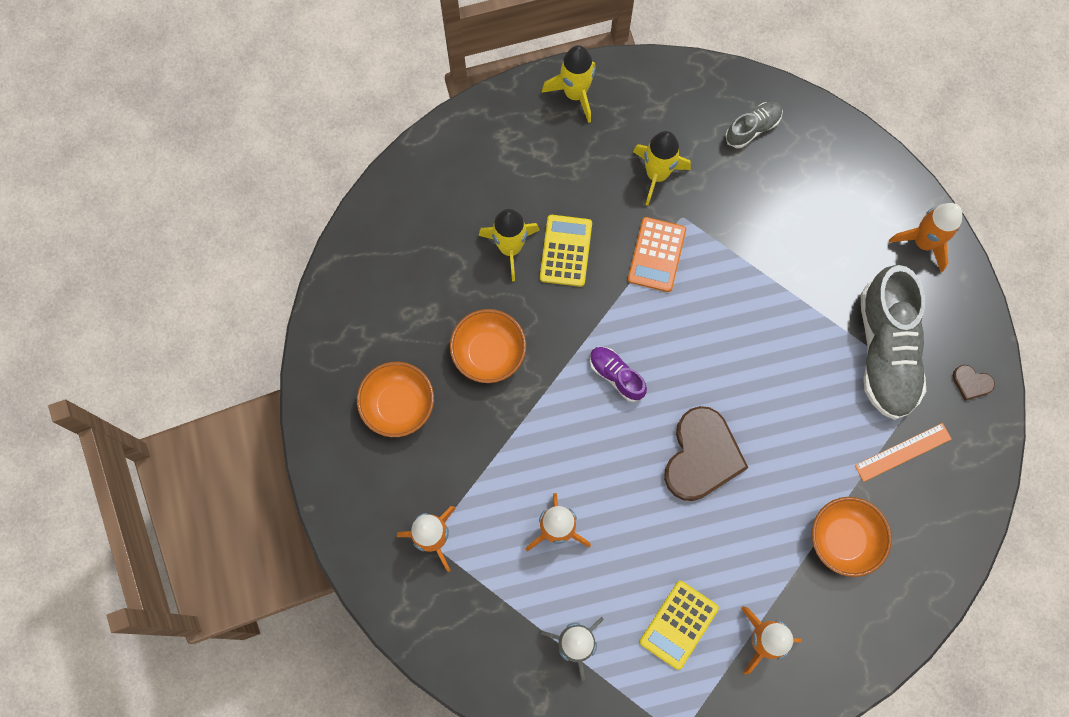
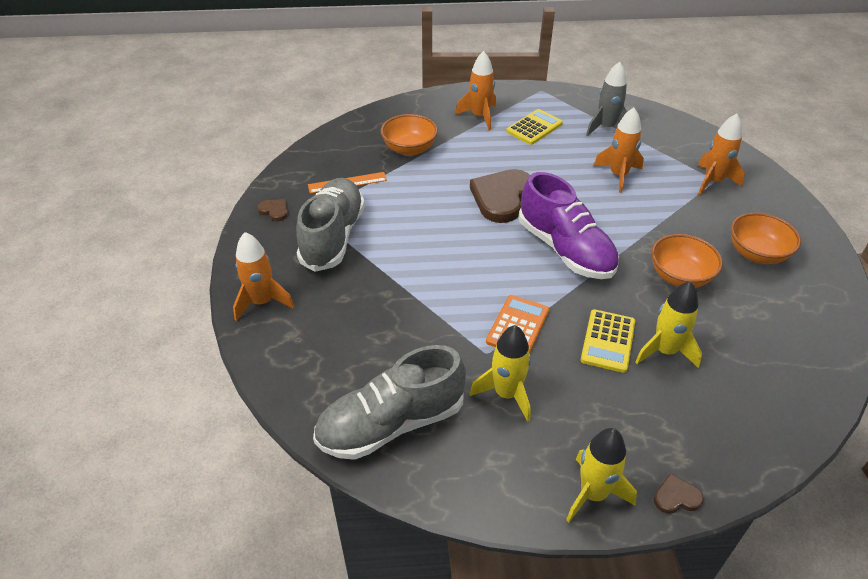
camera: 170 degrees left, 30 degrees down
purple shoe [590,347,647,402] -> purple shoe [519,172,619,279], size x2.09
grey shoe [725,102,783,148] -> grey shoe [313,345,466,460], size x2.09
none -> brown heart [654,474,704,514]

